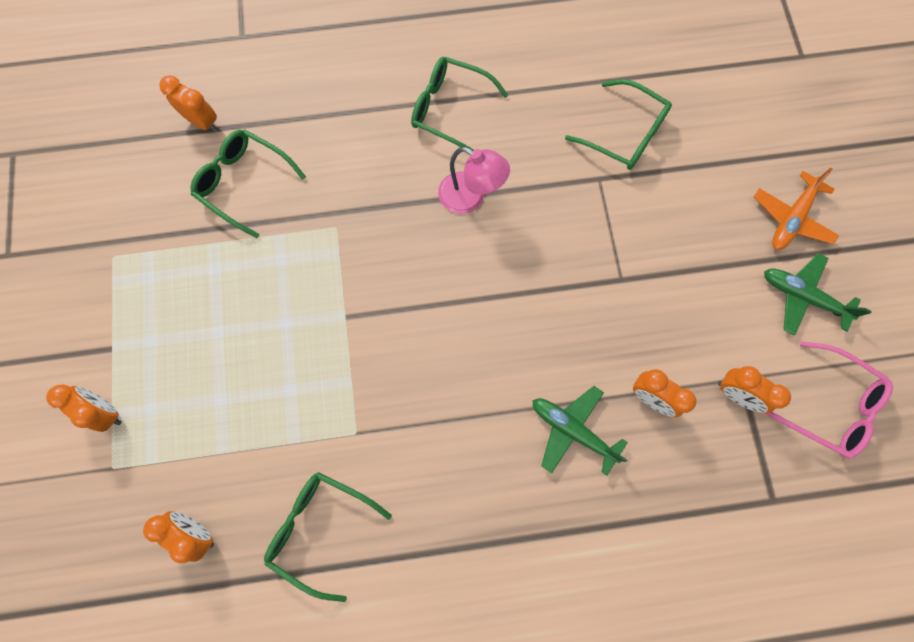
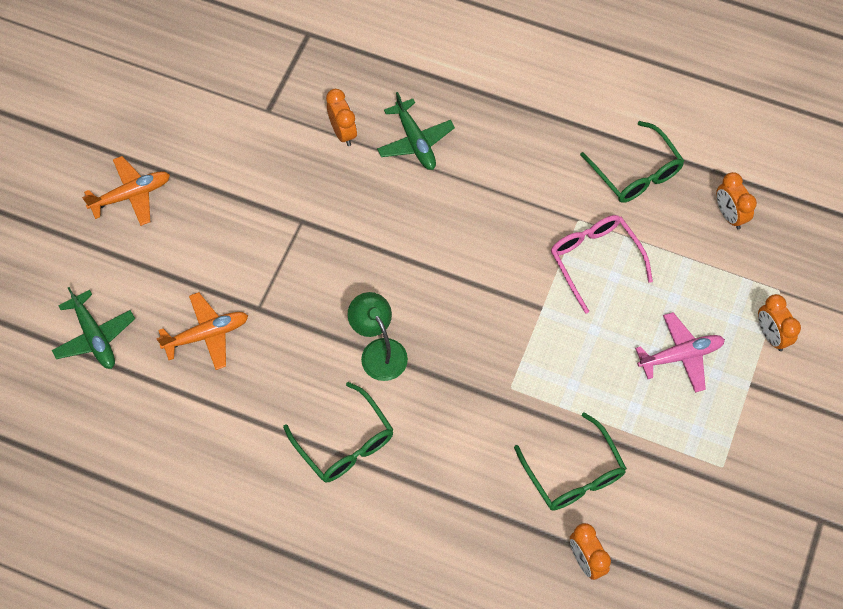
camera: 150 degrees left, 10 degrees down
pink lamp [438,147,510,214] -> green lamp [347,292,408,381]
green glasses [565,79,672,170] -> orange plane [156,292,248,370]
orange clock [718,366,791,413] -> none
green plane [764,253,872,335] -> green plane moved to [52,287,135,369]
pink glasses [764,341,893,459] -> pink glasses moved to [551,215,653,314]
none -> pink plane [635,312,725,393]

